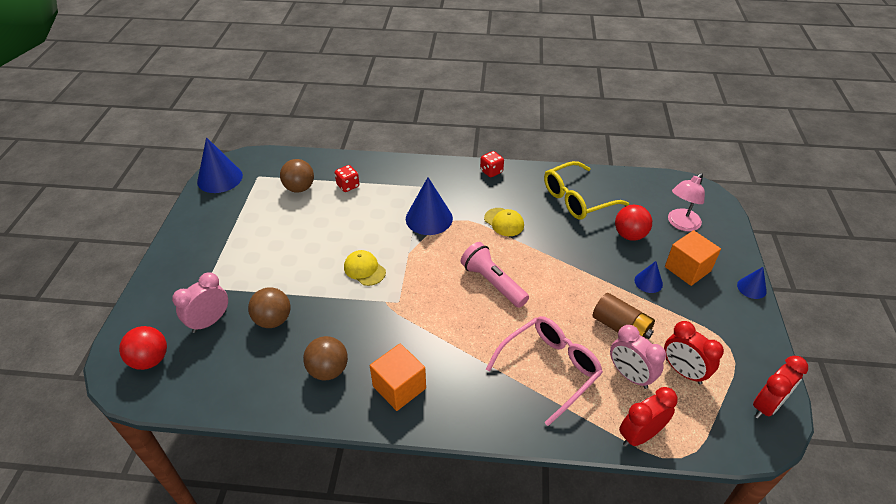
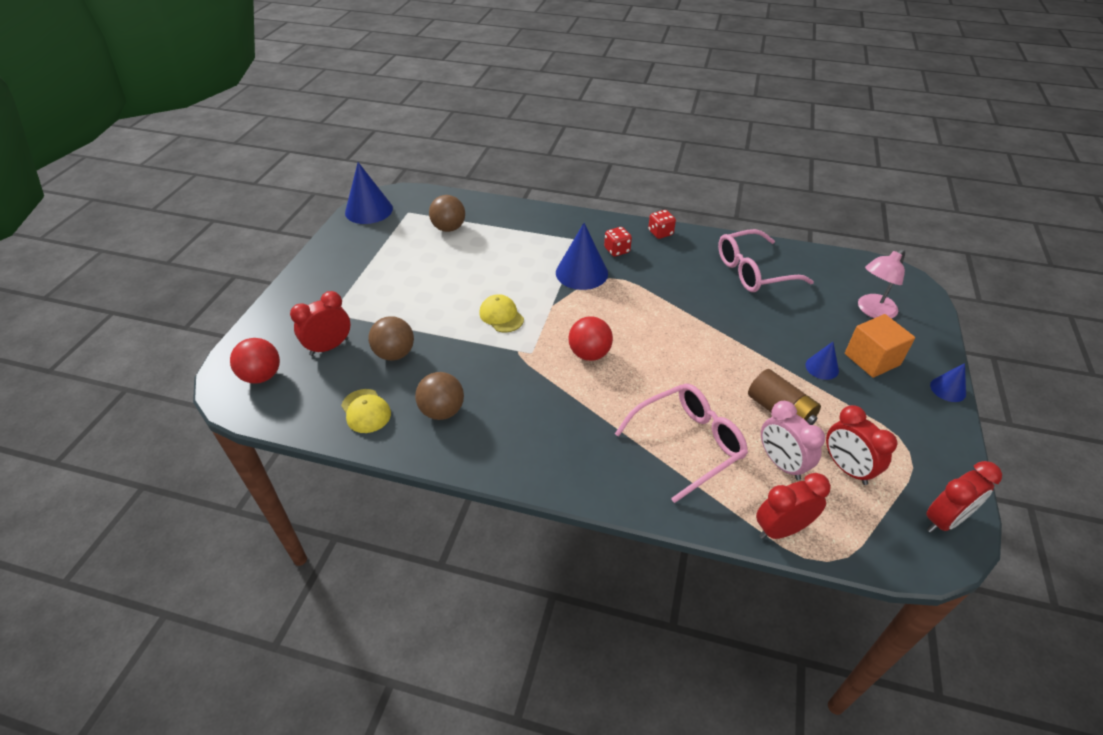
camera: 10 degrees right, 0 degrees up
pink clock [172,272,228,333] -> red clock [290,291,350,356]
red dice [335,165,359,192] -> red dice moved to [604,227,632,257]
orange cube [370,344,426,411] -> none
pink flashlight [461,242,529,308] -> none
yellow cap [484,208,524,236] -> yellow cap moved to [341,389,391,433]
yellow glasses [544,161,629,220] -> pink glasses [718,229,814,292]
red ball [615,205,652,241] -> red ball moved to [569,316,613,361]

